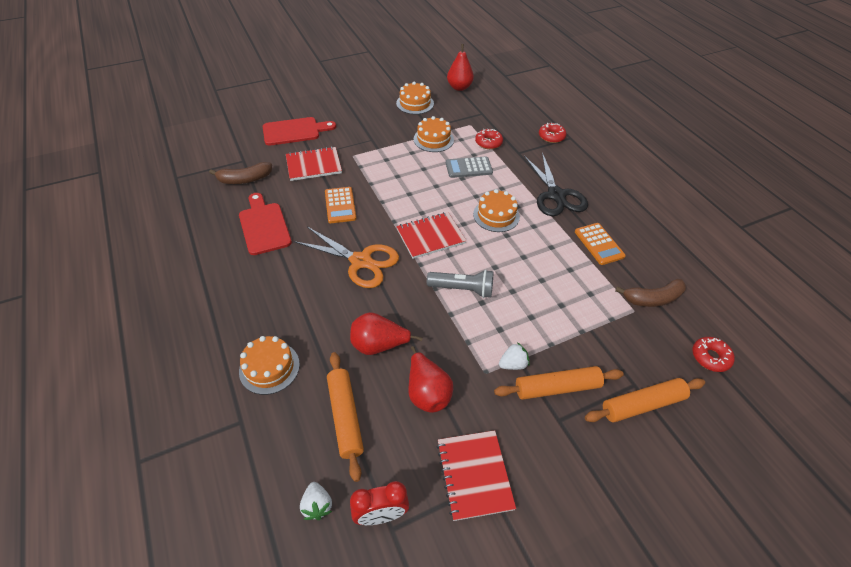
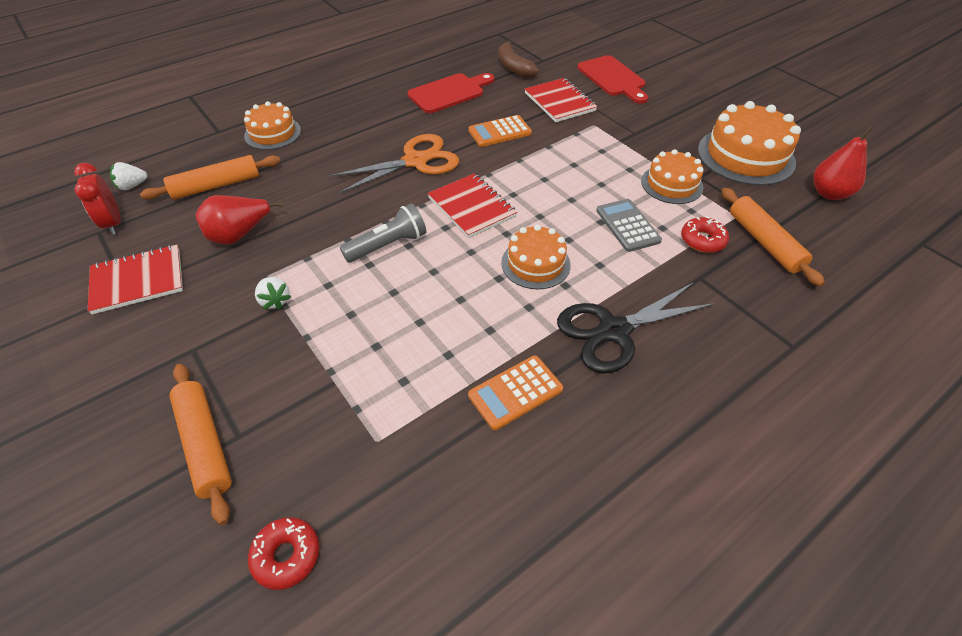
camera: 80 degrees right, 0 degrees up
orange scissors [294,227,399,288] -> orange scissors turned 135 degrees counterclockwise [329,134,459,194]
red pear [350,312,423,355] -> none
orange cake [396,82,434,114] -> orange cake [698,101,801,186], size x1.63
grey flashlight [427,270,493,298] -> grey flashlight turned 120 degrees counterclockwise [340,204,426,263]
orange rolling pin [494,366,624,400] -> orange rolling pin moved to [721,188,825,286]
red donut [539,123,566,143] -> none
brown banana [615,279,686,307] -> none

